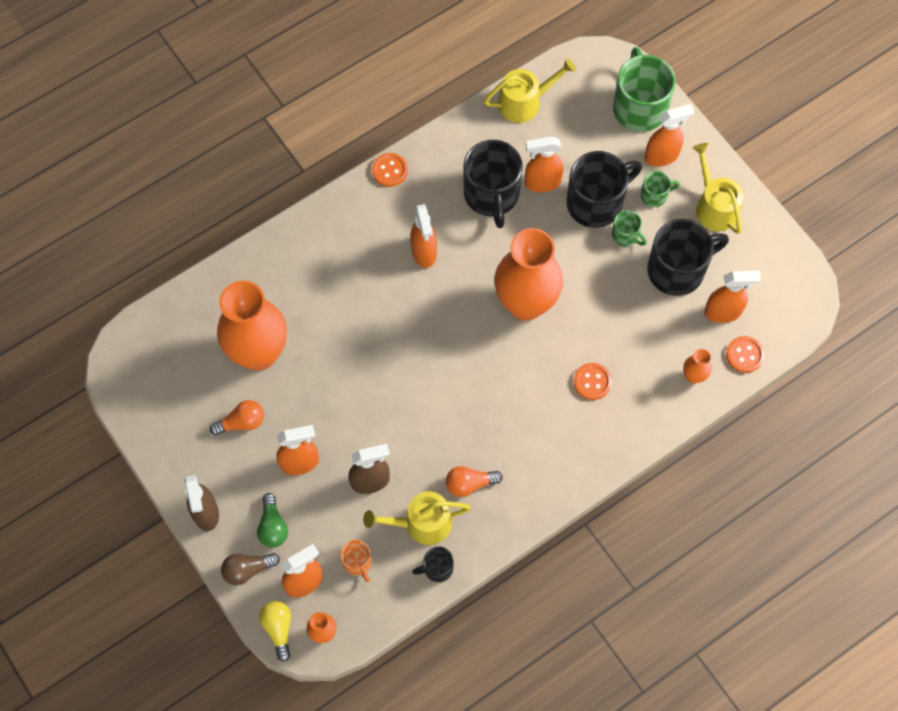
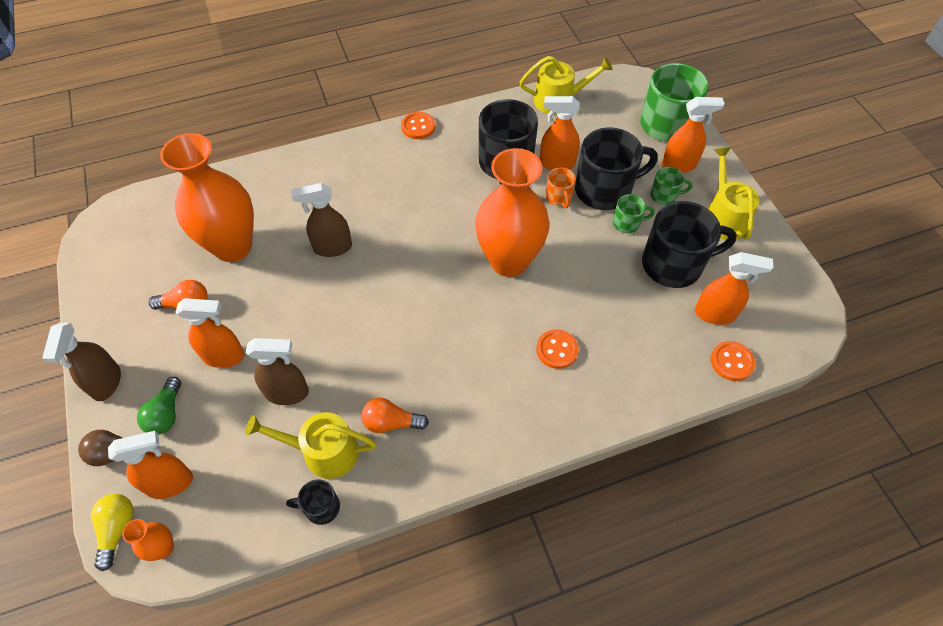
camera: 15 degrees right, 10 degrees down
orange mug [340,540,372,582] -> orange mug moved to [546,168,576,208]
orange spray bottle [410,204,437,268] -> none
green mug [612,210,647,247] -> green mug turned 60 degrees counterclockwise [613,194,655,234]
orange vase [683,349,712,384] -> none
none -> brown spray bottle [291,183,352,257]

